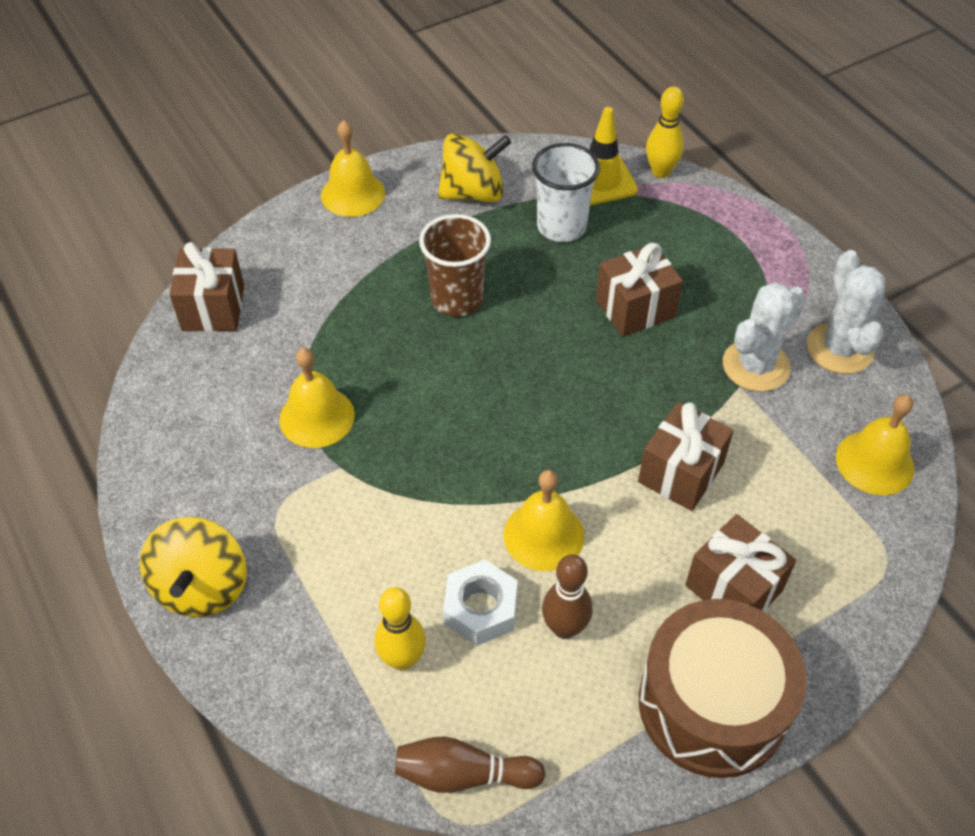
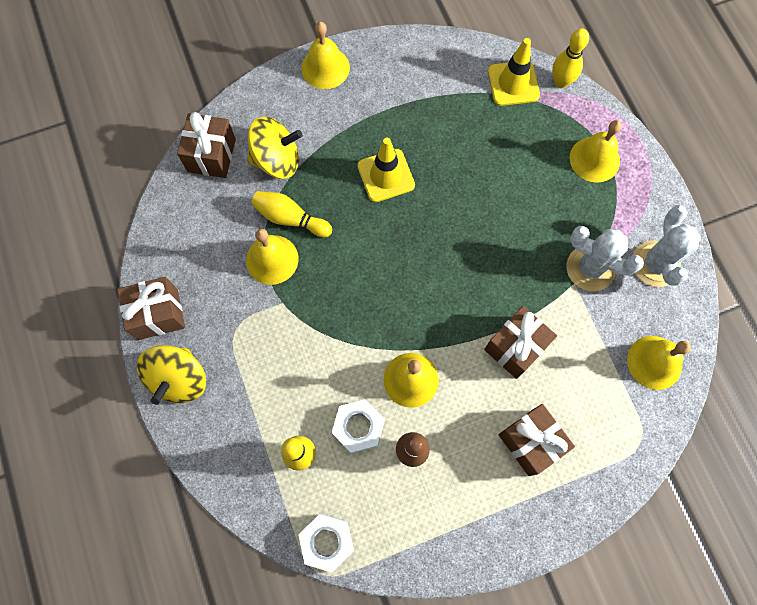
camera: 10 degrees right, 20 degrees up
brown bowling pin [395,736,546,793] -> white nut [299,514,354,573]
brown cup [419,214,491,317] -> yellow traffic cone [357,138,415,202]
yellow spinning top [438,133,511,202] -> yellow spinning top moved to [248,117,302,179]
white cup [532,143,600,242] -> none
brown gift [596,243,683,337] -> brown gift moved to [117,277,185,340]
brown drum [639,599,807,778] -> none
white cactus [723,282,806,392] -> white cactus turned 60 degrees clockwise [566,226,644,291]
none -> yellow bowling pin [251,191,332,237]
none -> yellow bell [570,120,622,183]

